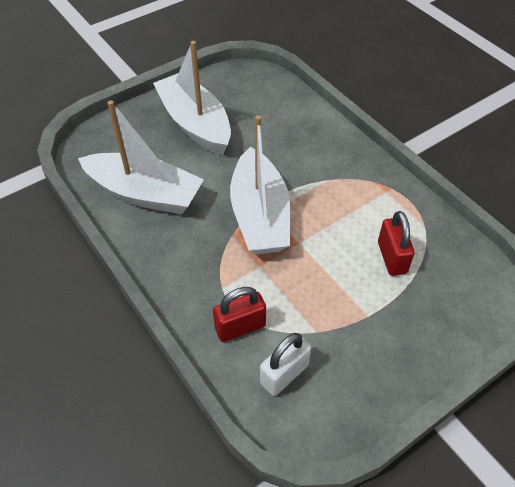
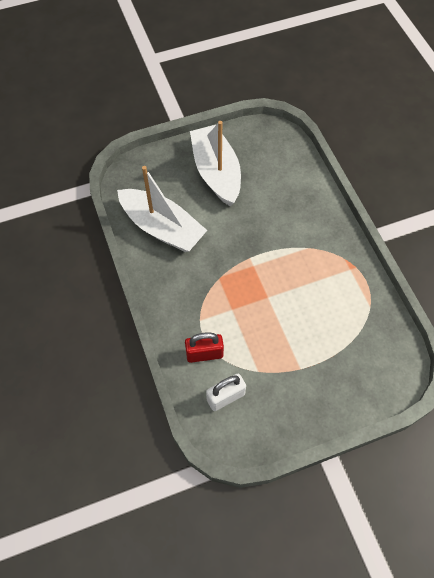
camera: 15 degrees right, 10 degrees up
white boat [230,115,290,255] -> none
red padlock [378,211,415,276] -> none

